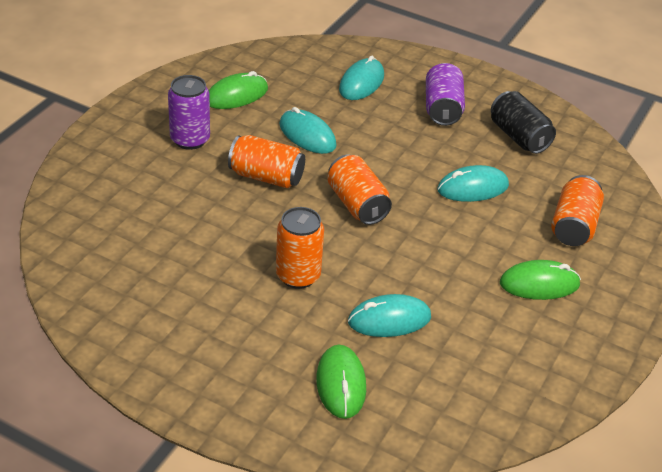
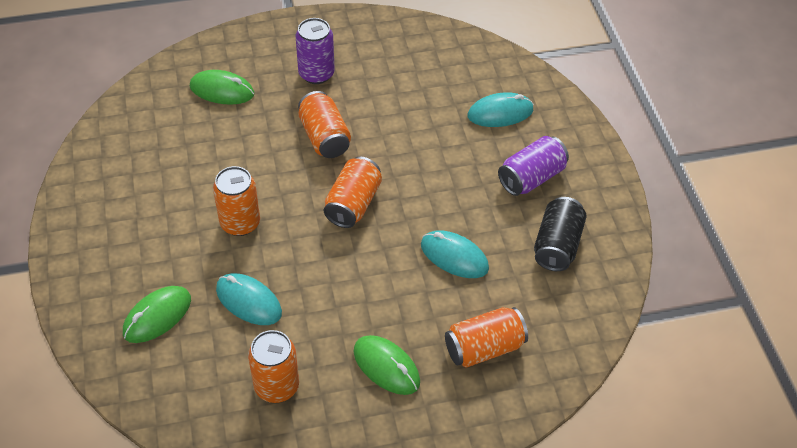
camera: 50 degrees right, 10 degrees up
green mouse [209,71,268,109] -> green mouse moved to [189,70,254,105]
turquoise mouse [279,107,336,154] -> none
none -> orange can [248,330,299,403]

